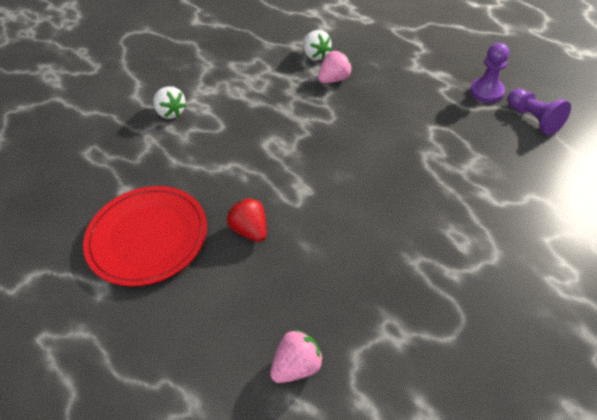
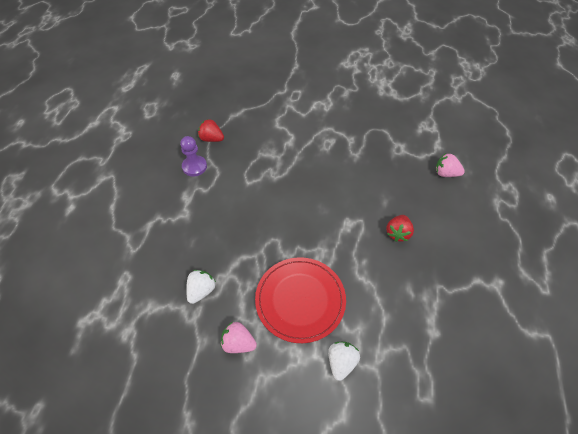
camera: 125 degrees left, 5 degrees up
red plate [83,186,207,286] -> red plate moved to [255,257,346,343]
pink strawberry [318,51,352,83] -> pink strawberry moved to [221,322,257,353]
purple pawn [507,88,571,135] -> red strawberry [198,119,224,142]

